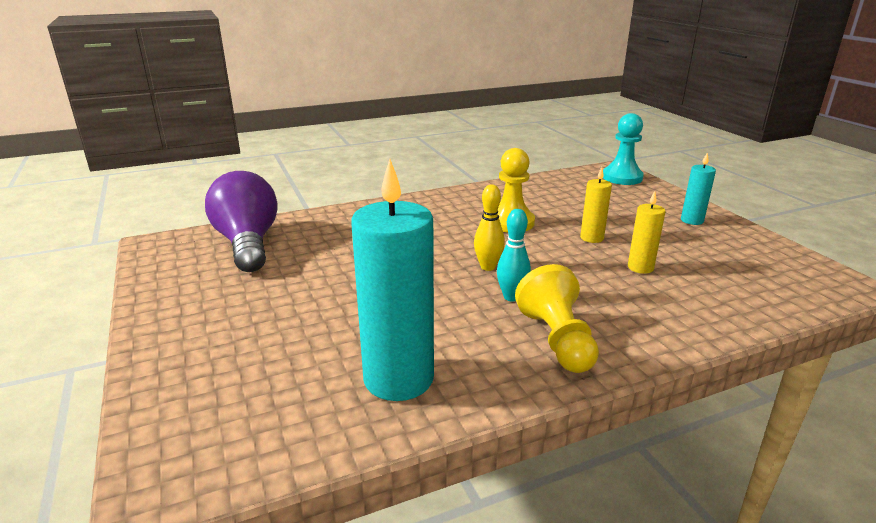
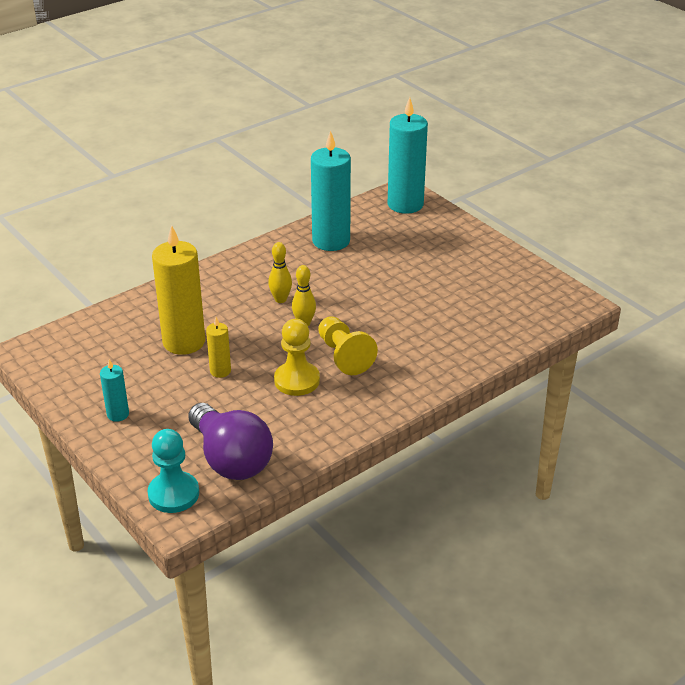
camera: 165 degrees right, 10 degrees up
purple light bulb [205,171,278,272] -> purple light bulb moved to [188,403,273,480]
turquoise bowling pin [497,209,531,302] -> yellow bowling pin [268,242,292,303]
yellow pawn [515,264,599,373] -> yellow pawn moved to [318,316,378,375]
yellow candle [628,191,665,274] -> yellow candle [152,225,205,355], size x2.07
none -> turquoise candle [388,97,428,214]

